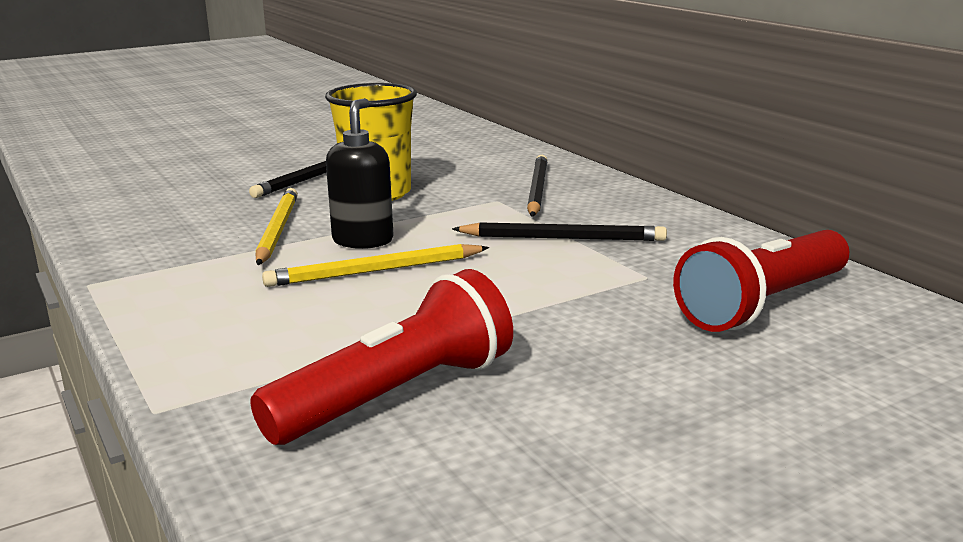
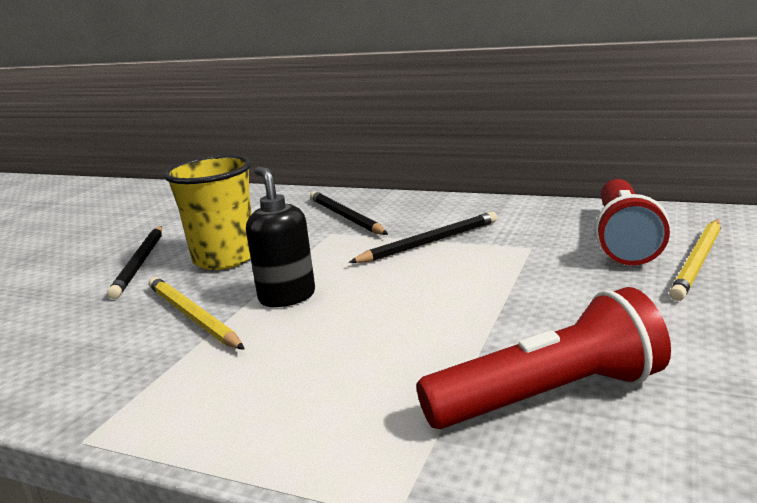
camera: 35 degrees left, 0 degrees up
red flashlight [250,269,513,445] -> red flashlight turned 60 degrees clockwise [416,287,671,429]
yellow pencil [262,244,489,287] -> yellow pencil moved to [669,219,721,301]

